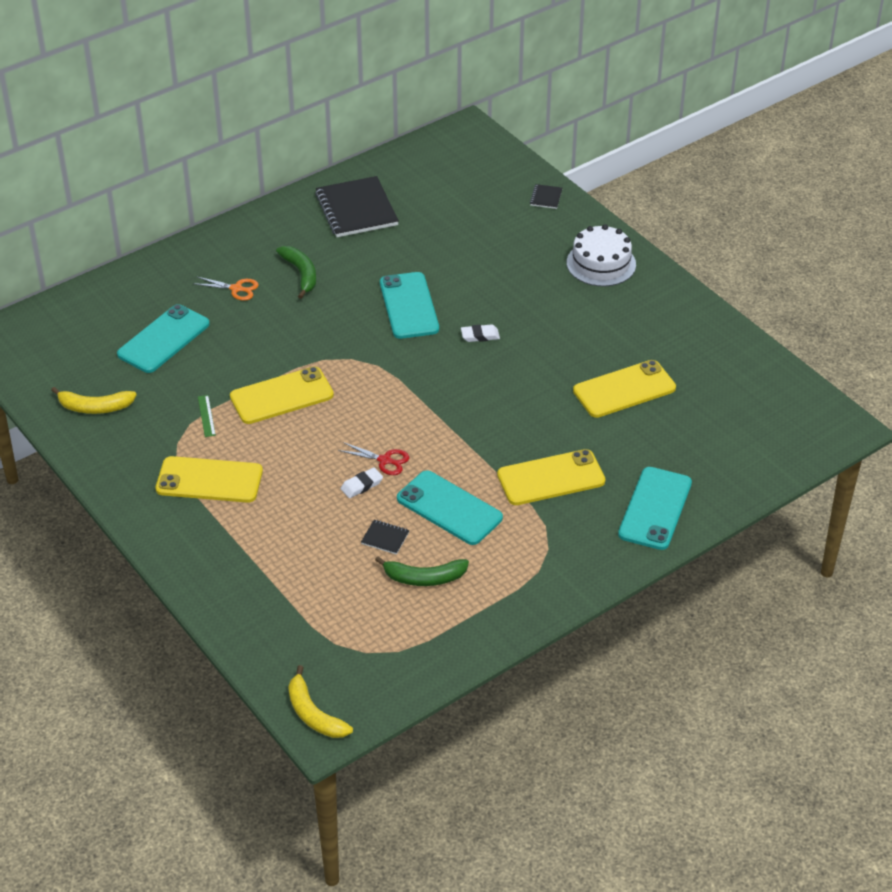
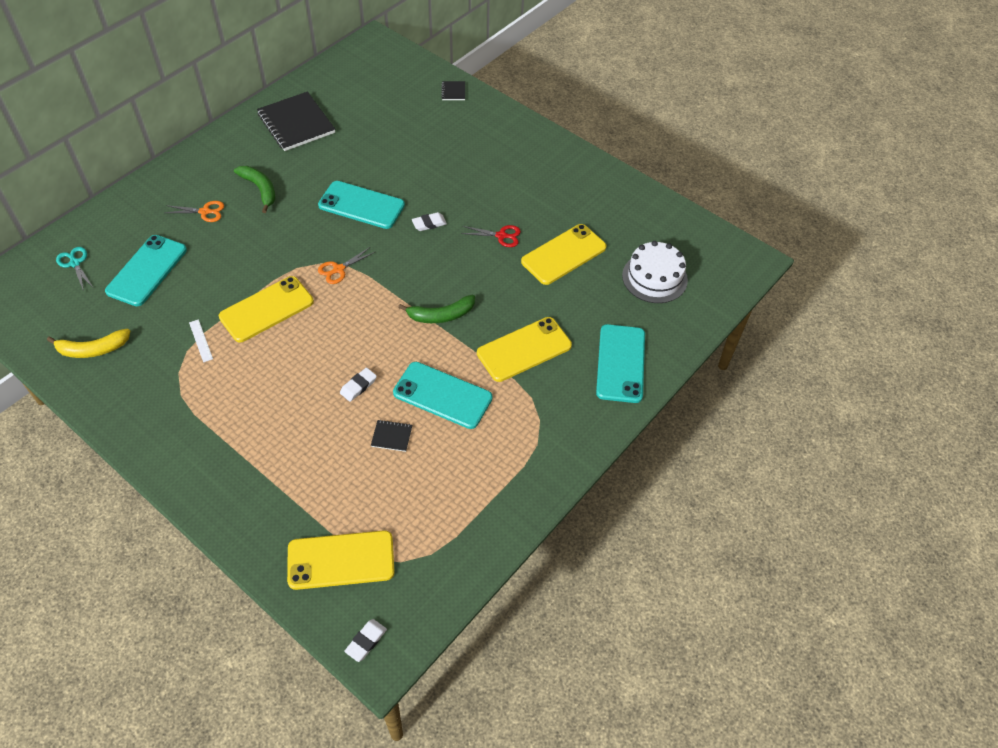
camera: 15 degrees left, 10 degrees up
yellow phone [156,456,263,503] -> yellow phone moved to [287,530,395,590]
green ruler [198,395,216,437] -> white ruler [189,319,213,362]
yellow banana [288,665,353,738] -> white eraser [344,619,387,662]
red scissors [338,442,409,475] -> red scissors moved to [461,225,521,247]
green banana [375,556,469,586] -> green banana moved to [398,295,475,323]
turquoise phone [380,272,439,339] -> turquoise phone turned 45 degrees counterclockwise [318,181,405,229]
white cake [567,224,636,286] -> white cake moved to [622,241,688,303]
none -> turquoise scissors [56,247,93,291]
none -> orange scissors [318,247,375,284]

